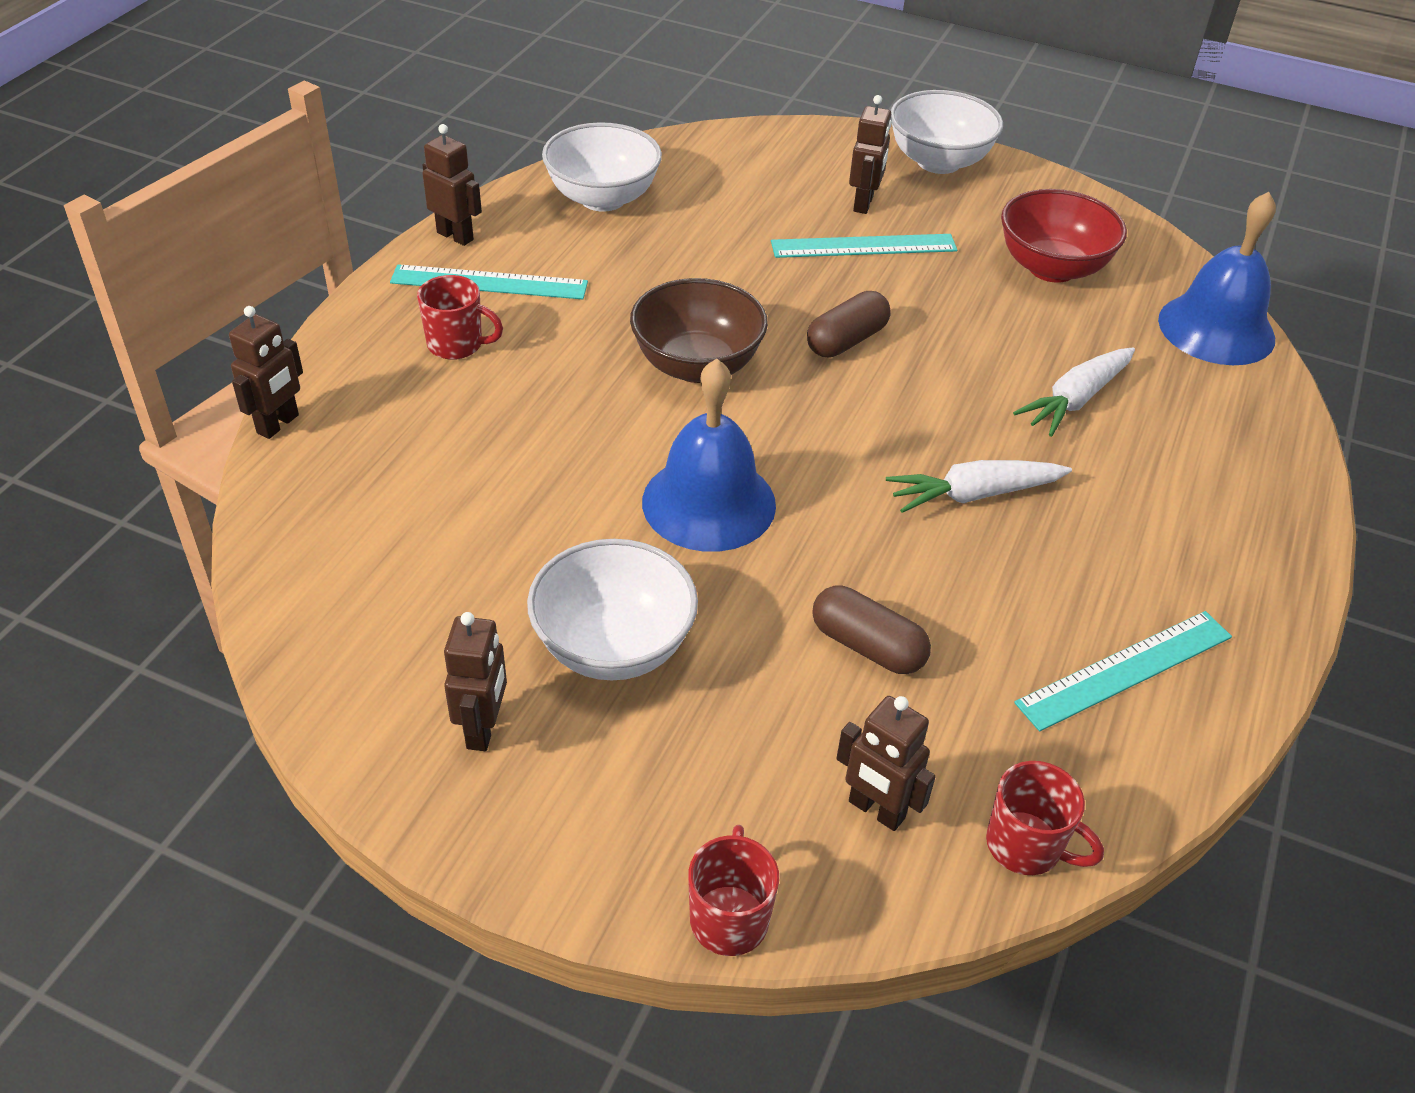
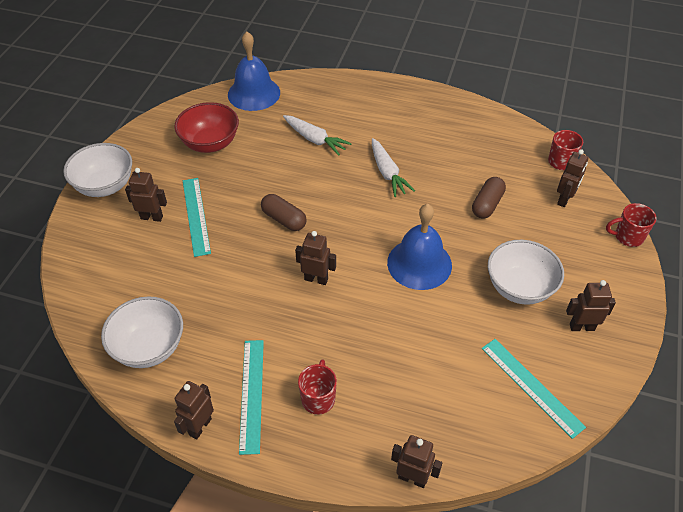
camera: 95 degrees left, 5 degrees up
brown bowl [630,278,768,383] -> brown robot [295,231,336,285]
turquoise ruler [1014,611,1232,732] -> turquoise ruler moved to [482,339,586,439]

